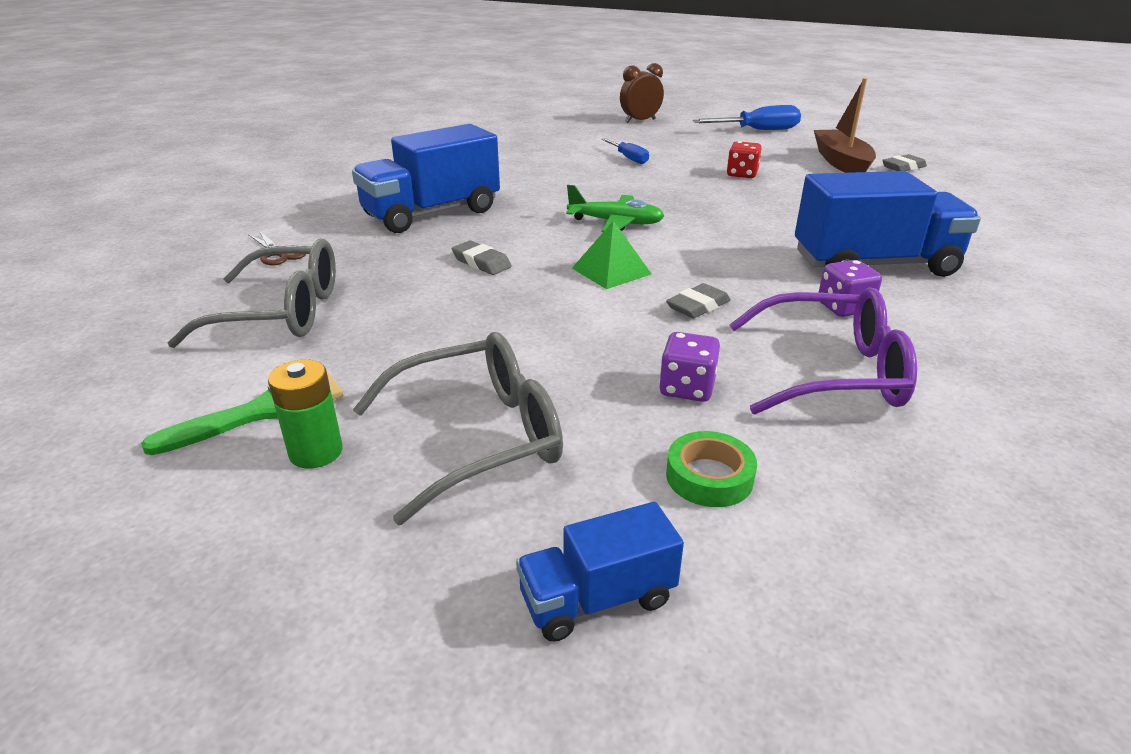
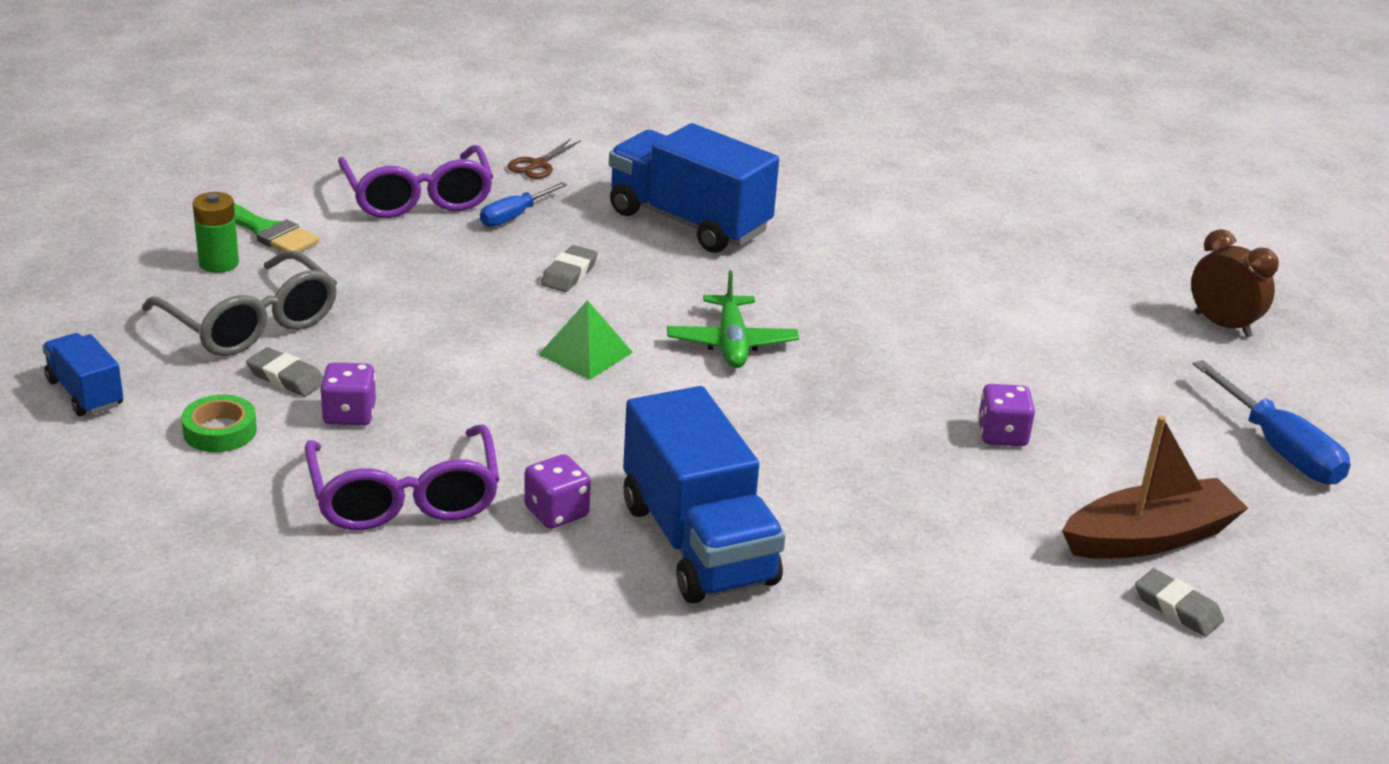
camera: 70 degrees right, 0 degrees up
grey glasses [168,239,336,348] -> purple glasses [338,145,493,218]
blue screwdriver [602,138,649,164] -> blue screwdriver moved to [480,182,567,227]
grey eraser [666,283,730,318] -> grey eraser moved to [246,347,323,397]
red dice [727,141,762,178] -> purple dice [978,384,1035,446]

